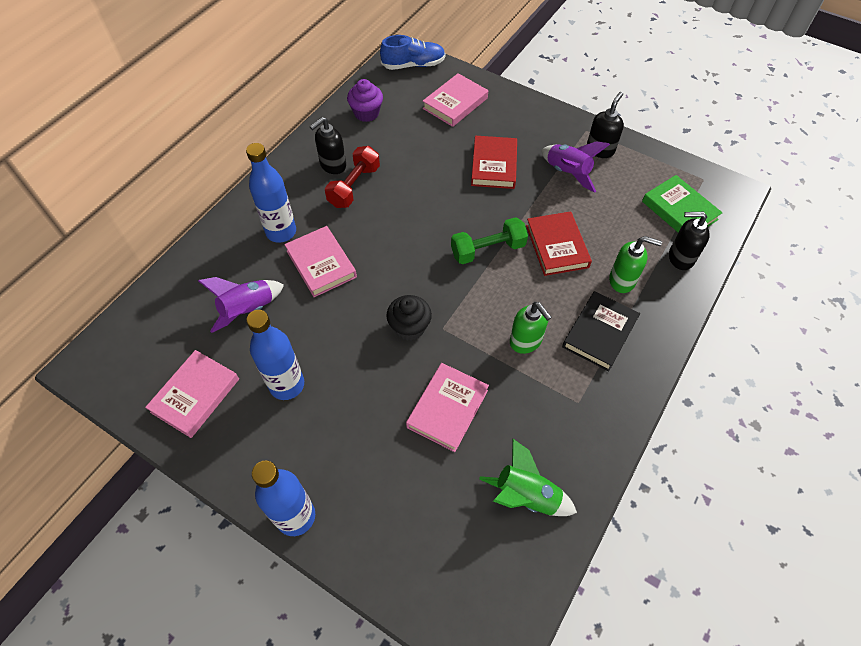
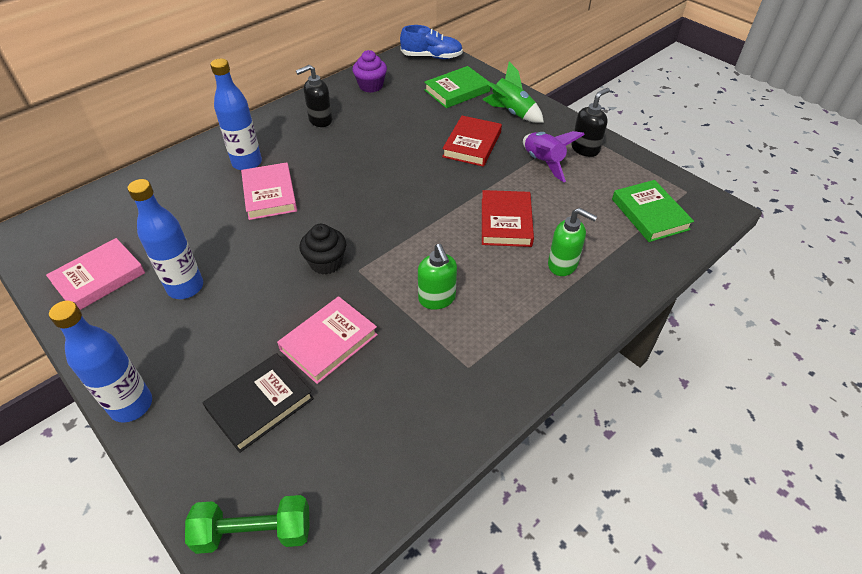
camera: 15 degrees right, 10 degrees down
purple rocket [198,277,284,333] -> none
red dumbbell [325,146,380,208] -> none
pink book [423,73,488,127] -> green book [424,66,490,108]
green dumbbell [451,217,528,264] -> green dumbbell moved to [185,495,310,554]
green rocket [479,439,577,516] -> green rocket moved to [482,62,544,123]
black book [562,291,640,371] -> black book moved to [203,353,314,453]
black soap dispenser [669,212,710,270] -> none

